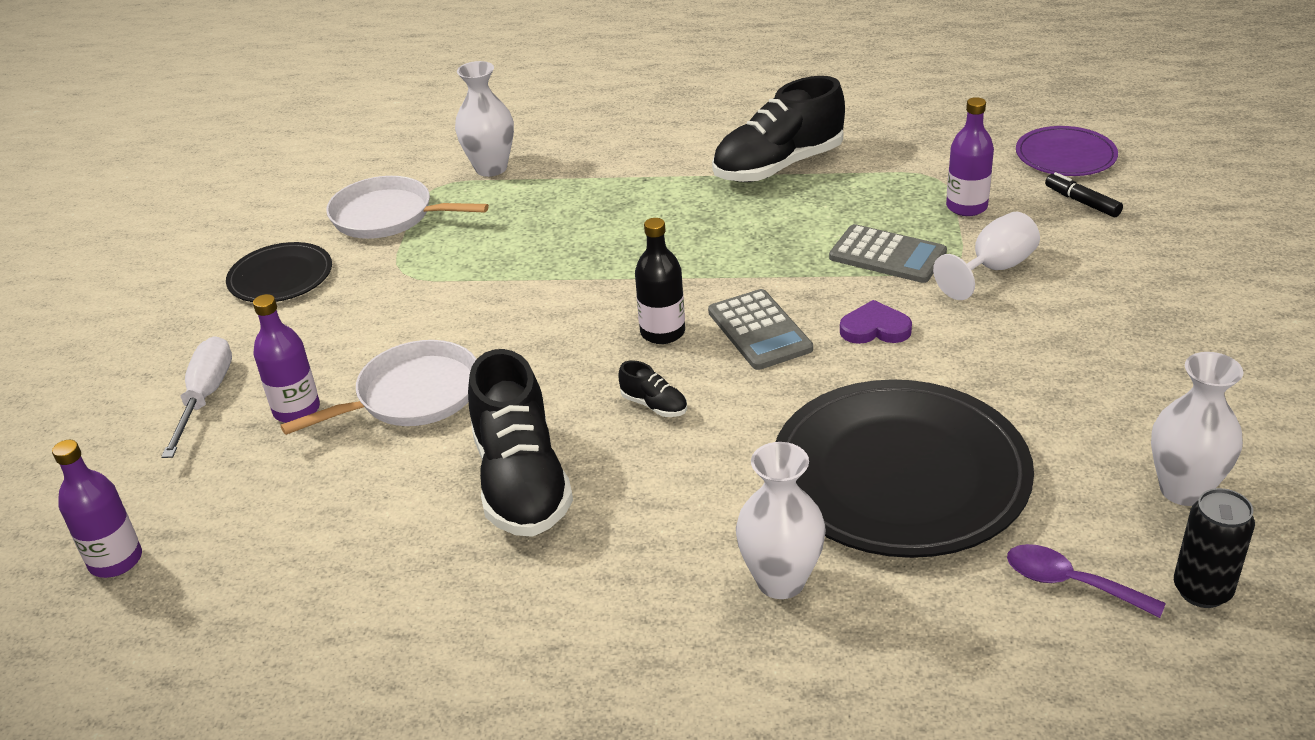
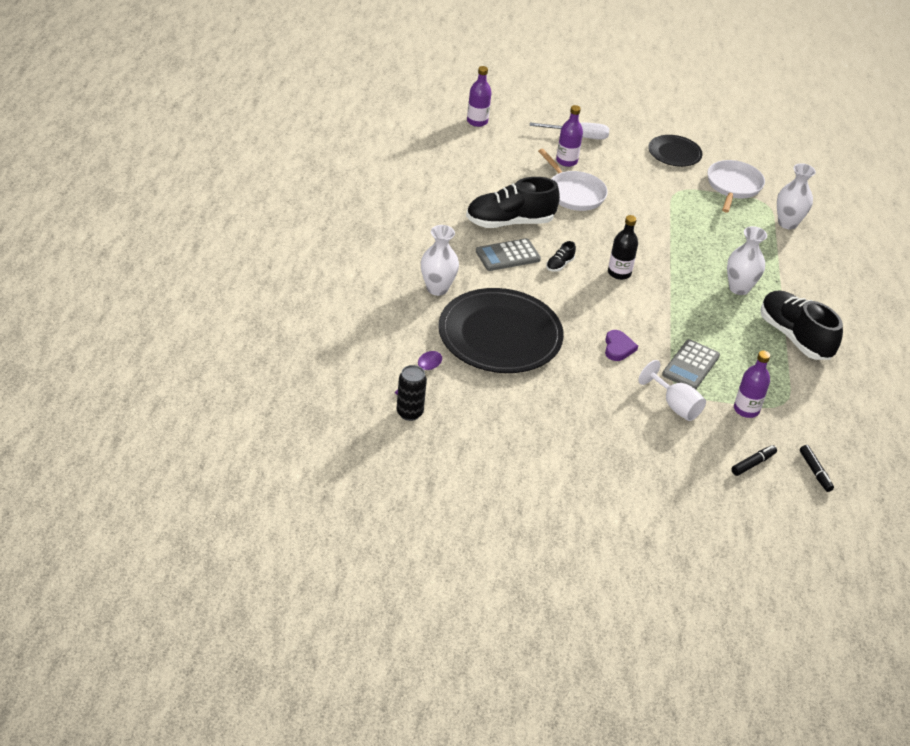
camera: 85 degrees right, 5 degrees up
grey calculator [708,289,813,370] -> grey calculator moved to [476,238,541,271]
purple plate [1016,126,1118,176] -> black marker [800,445,834,492]
white vase [1151,352,1244,506] -> white vase moved to [727,226,767,295]

